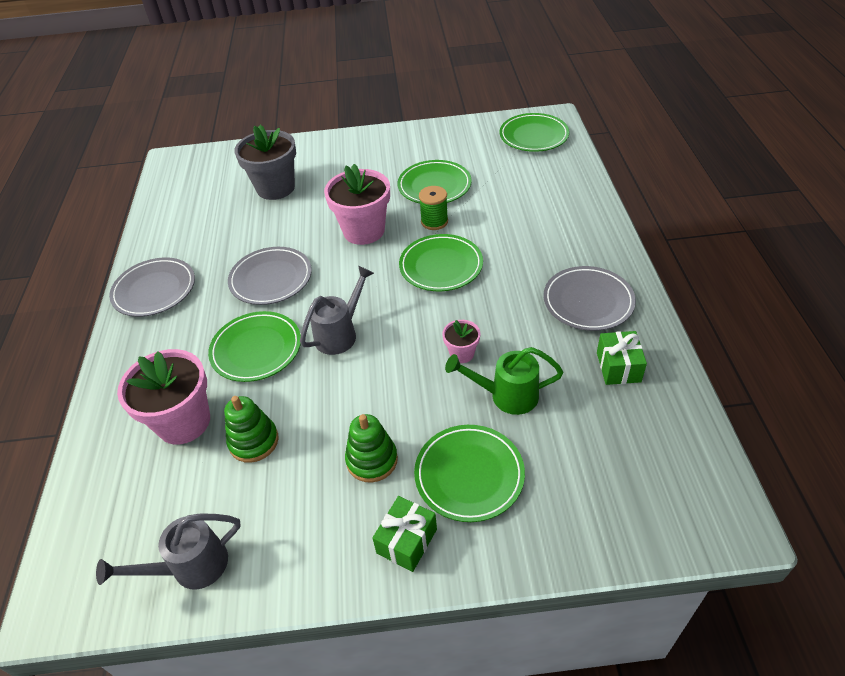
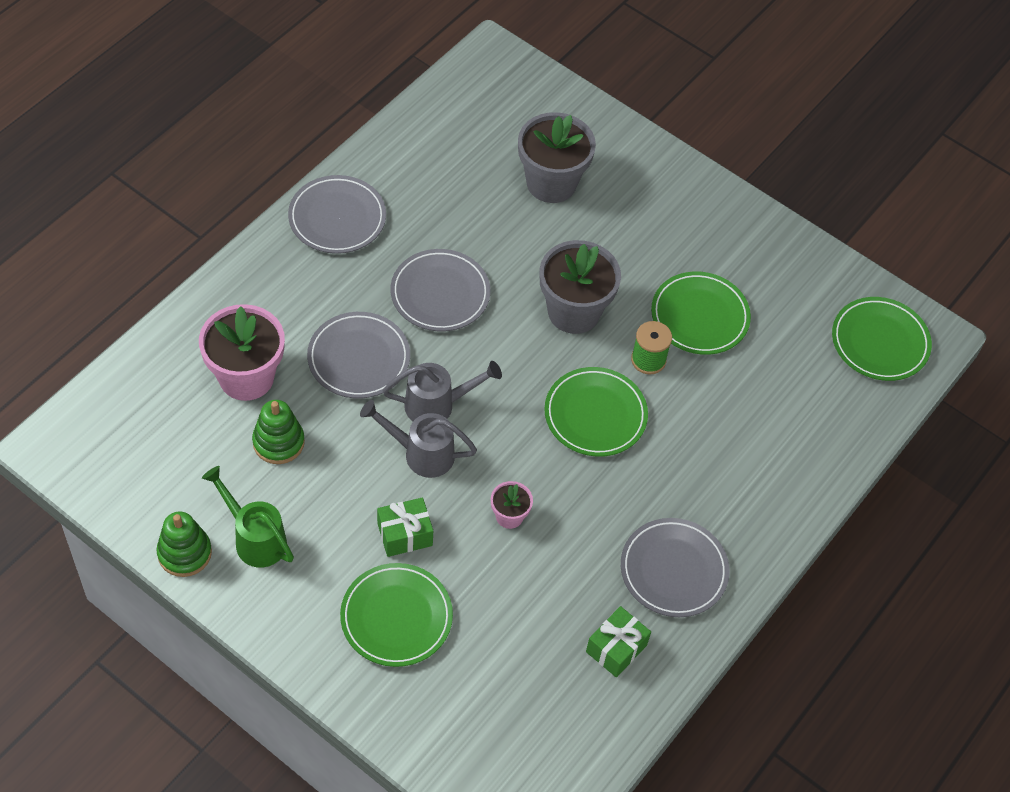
camera: 35 degrees right, 10 degrees up
grey watering can [96,513,241,590] -> grey watering can moved to [360,400,477,478]
green plate [208,311,301,382] -> grey plate [307,312,410,398]
pink flower pot [324,164,390,245] -> grey flower pot [540,240,621,334]
green stacking toy [345,414,398,482] -> green stacking toy moved to [156,512,212,577]
green gift [372,496,437,572] -> green gift moved to [377,497,433,557]
green watering can [445,347,563,415] -> green watering can moved to [202,466,294,568]

